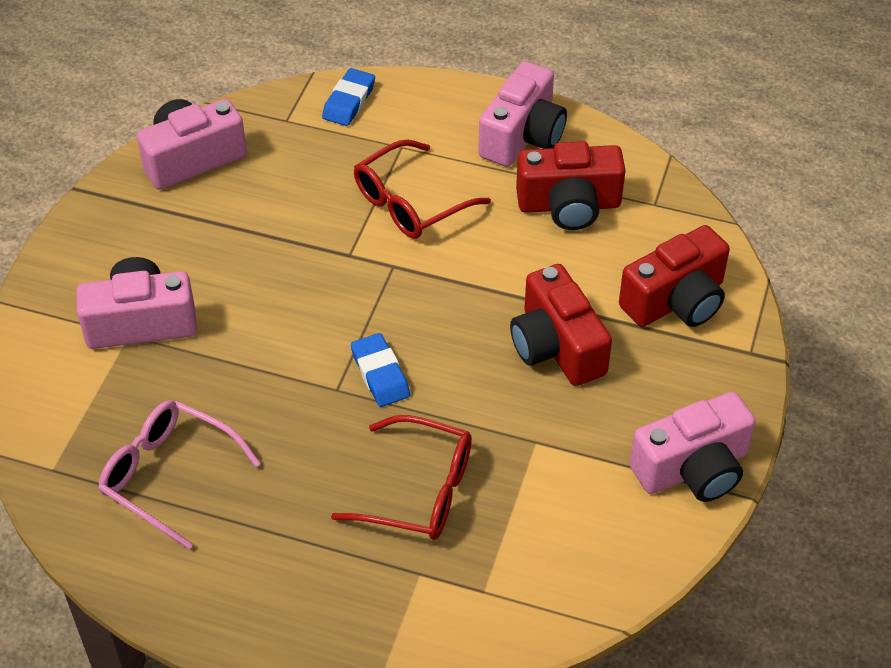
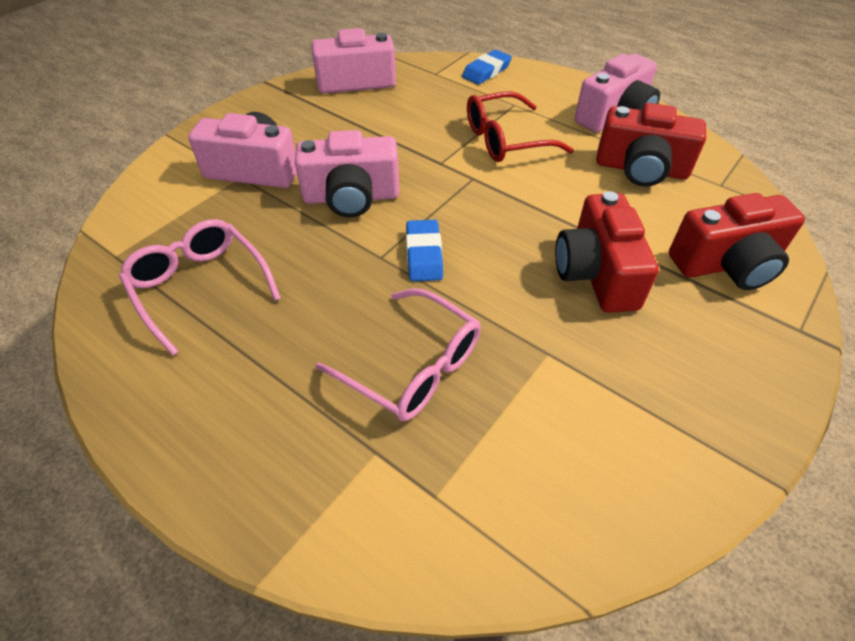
camera: 20 degrees right, 0 degrees up
red glasses [331,415,472,540] -> pink glasses [316,288,481,421]
pink camera [629,392,756,502] -> pink camera moved to [295,130,400,218]

